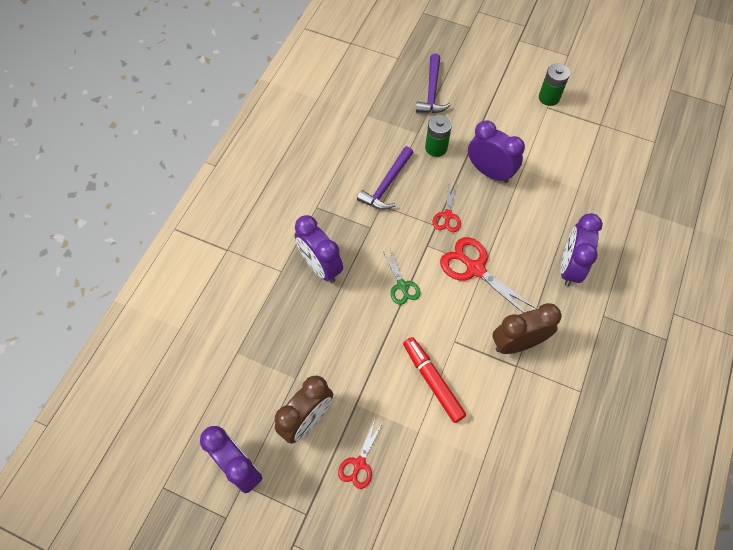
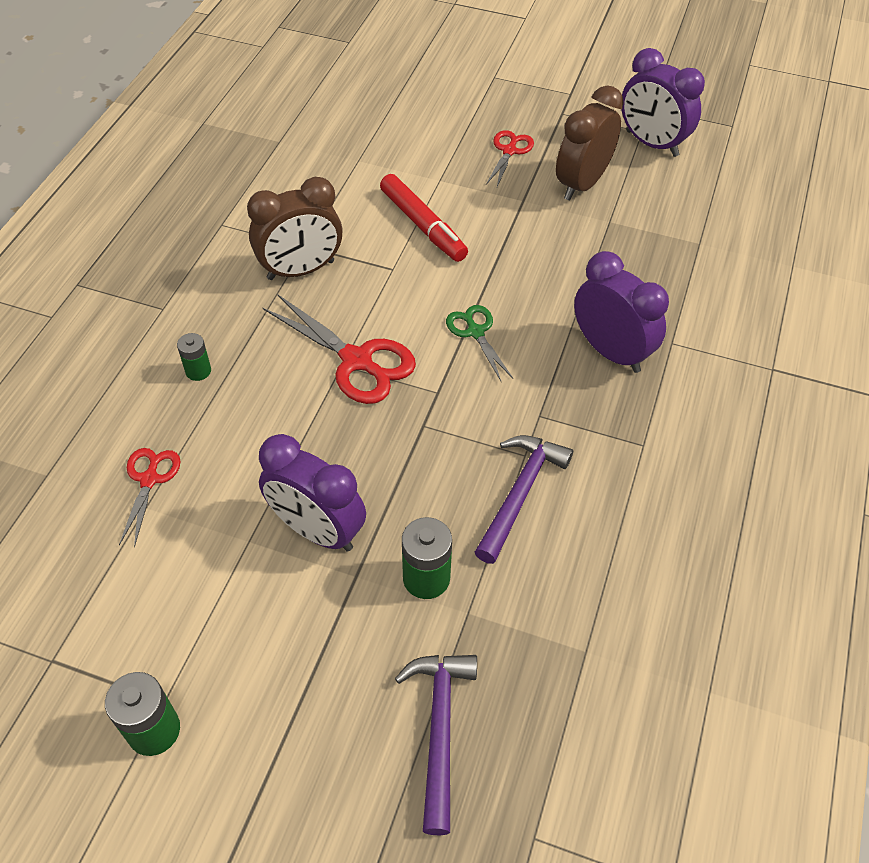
camera: 175 degrees right, 10 degrees down
red scissors [433,184,461,232] -> red scissors moved to [119,448,181,548]
purple clock [561,213,603,286] -> green battery [177,333,211,381]

